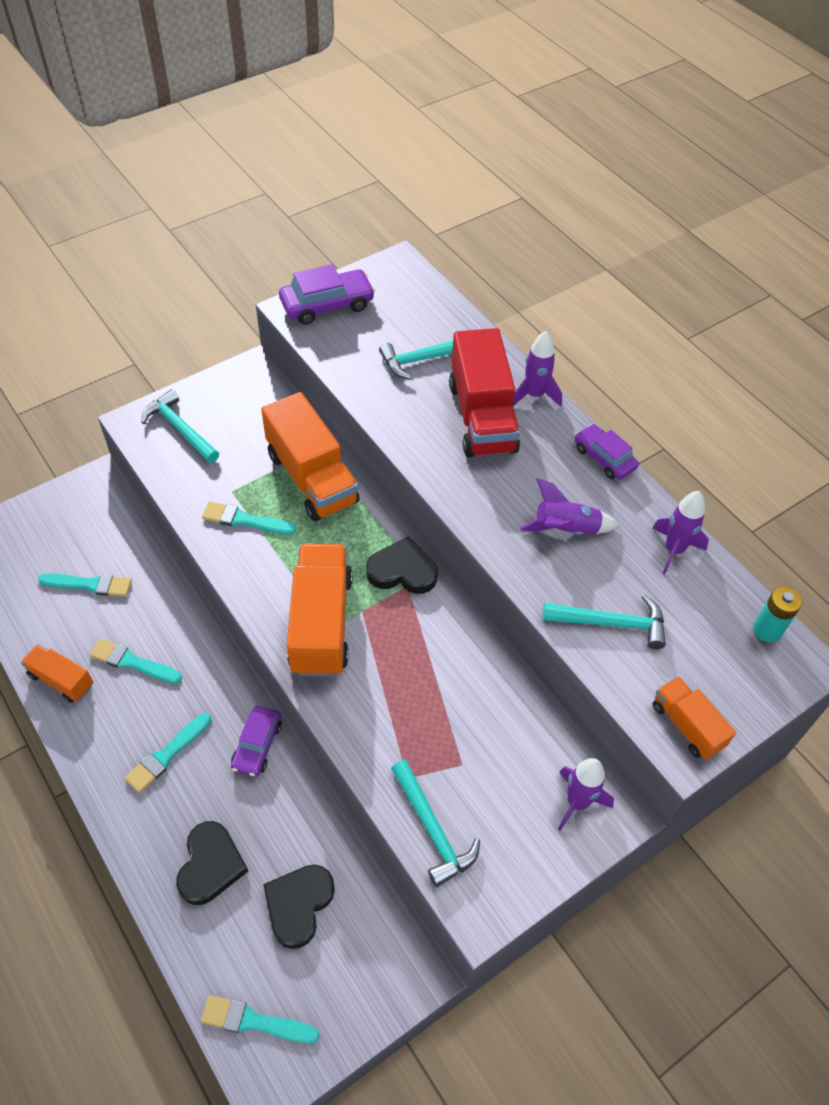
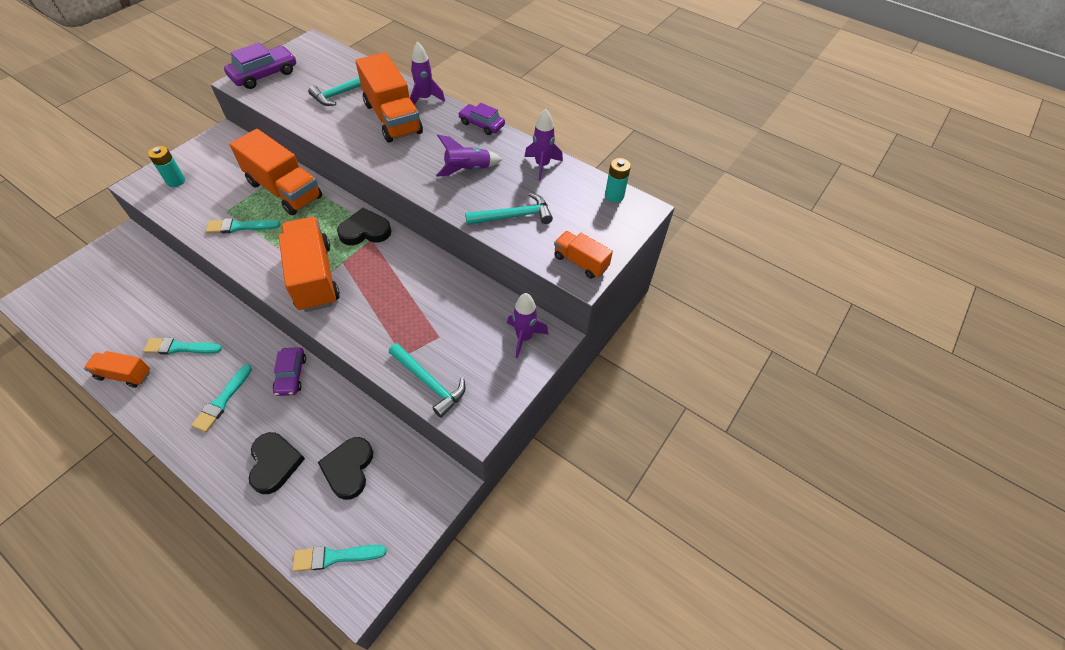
camera: 20 degrees left, 0 degrees up
turquoise brush [38,573,132,597] -> none
turquoise hammer [142,389,219,463] -> turquoise battery [148,146,185,187]
red truck [449,328,520,458] -> orange truck [356,52,423,142]

